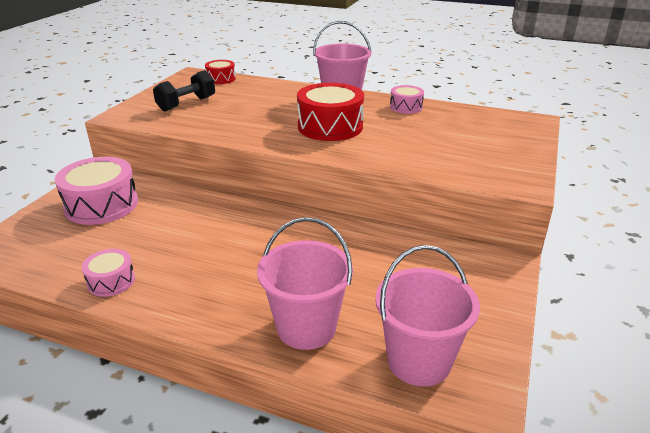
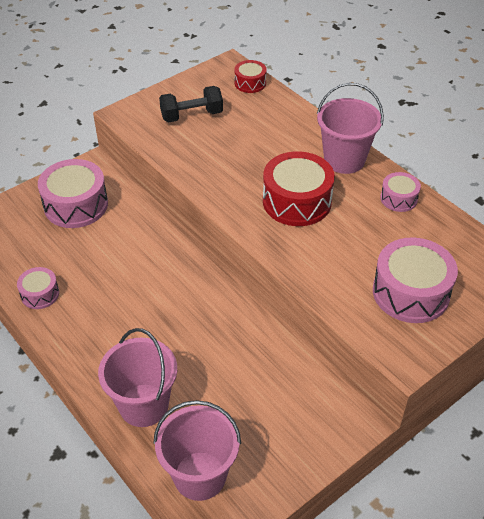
camera: 30 degrees right, 15 degrees up
none -> pink drum [373,237,458,323]

